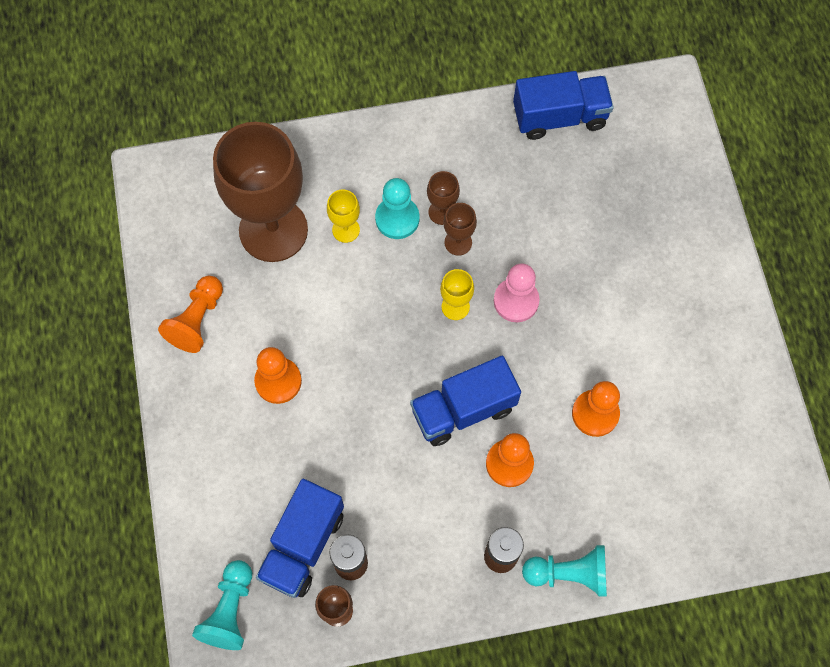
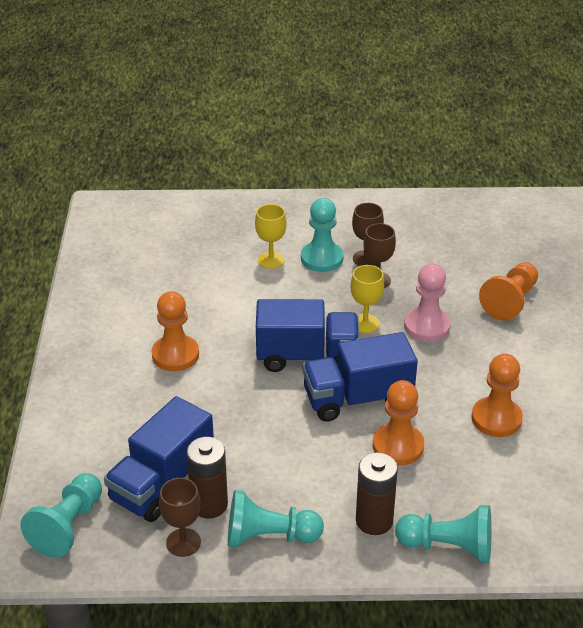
camera: 10 degrees right, 30 degrees down
orange pawn [158,276,223,353] -> orange pawn moved to [479,262,538,321]
brown goblet [213,122,308,262] -> none
blue truck [513,71,614,140] -> blue truck moved to [256,299,360,372]
none -> turquoise pawn [228,490,324,547]

